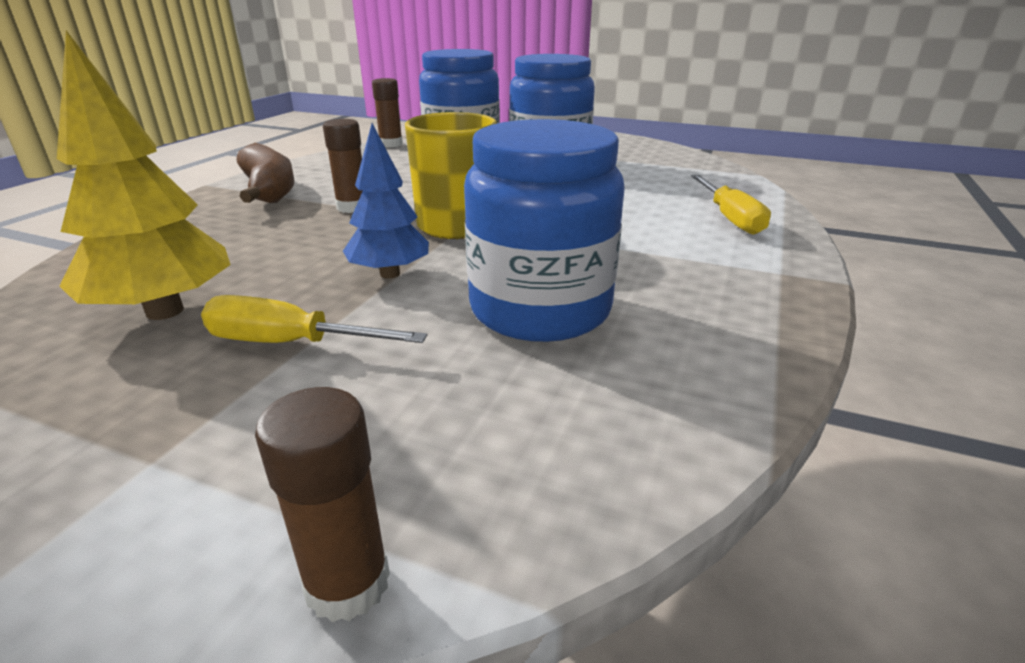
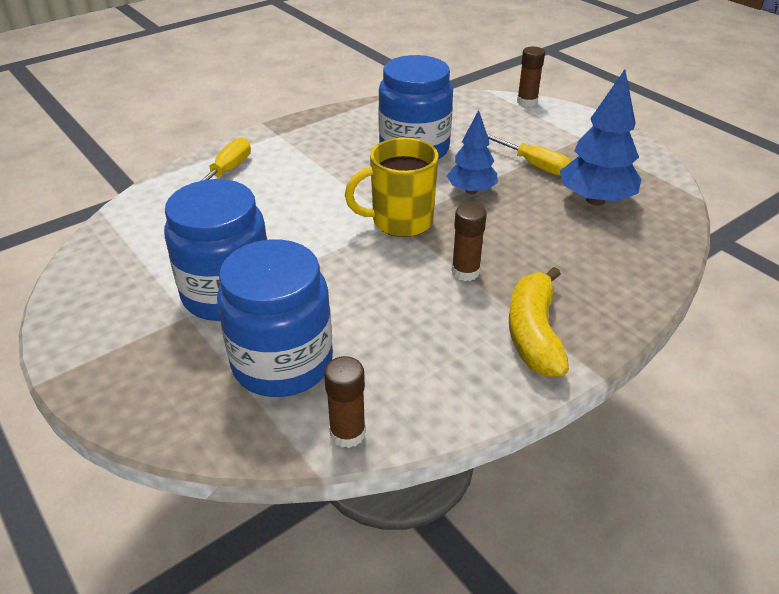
camera: 150 degrees left, 10 degrees up
yellow tree [57,30,231,320] -> blue tree [560,69,641,206]
brown banana [236,143,294,203] -> yellow banana [509,267,569,377]

